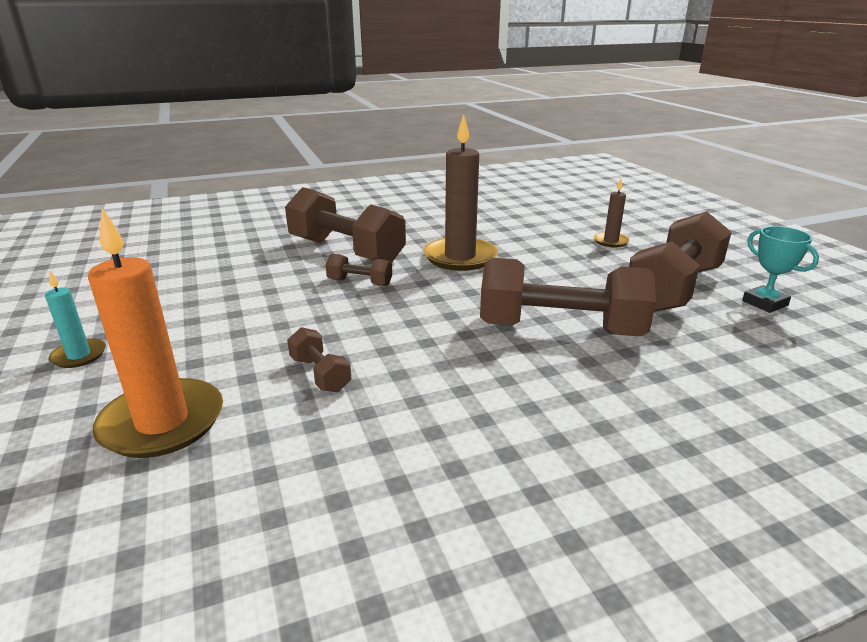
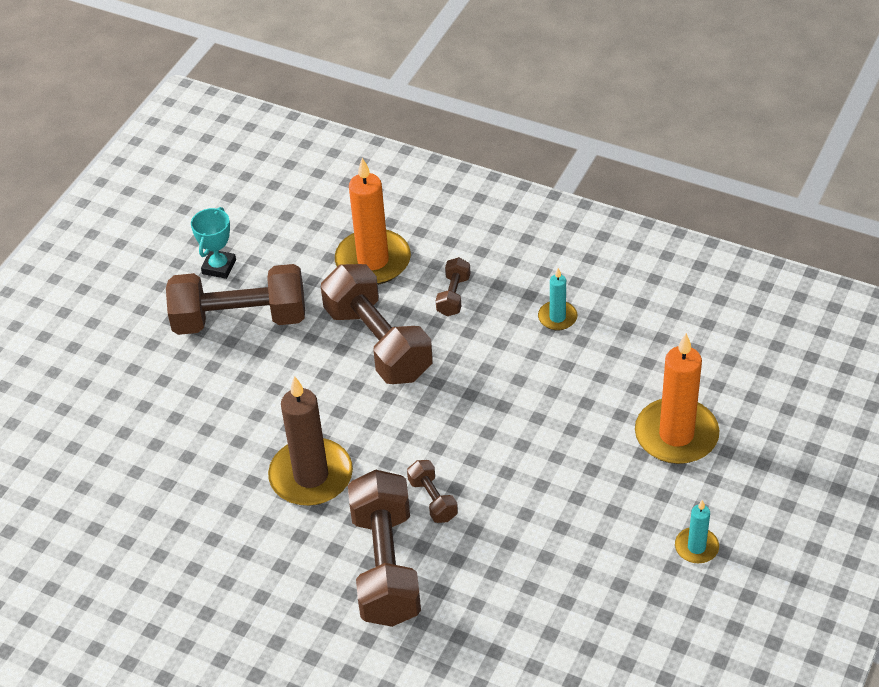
camera: 130 degrees left, 20 degrees up
brown dumbbell [287,327,351,392] -> brown dumbbell moved to [436,257,470,316]
brown candle [594,179,630,247] -> none
none -> orange candle [335,158,411,285]
none -> turquoise candle [538,268,577,330]

